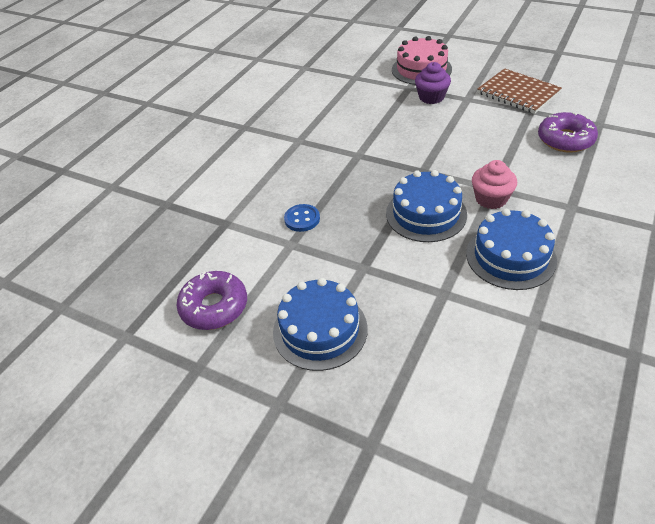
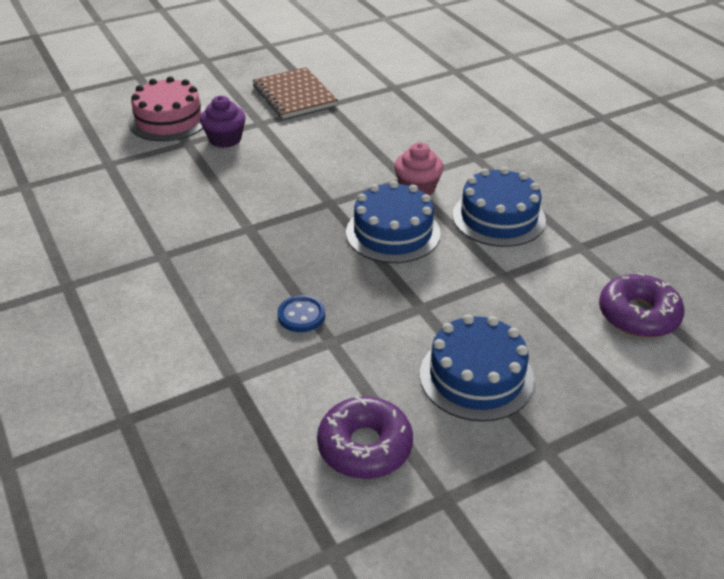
camera: 60 degrees left, 5 degrees down
brown notebook [477,68,562,114] -> brown notebook turned 75 degrees clockwise [253,67,338,119]
purple donut [538,112,598,153] -> purple donut moved to [599,273,685,338]

